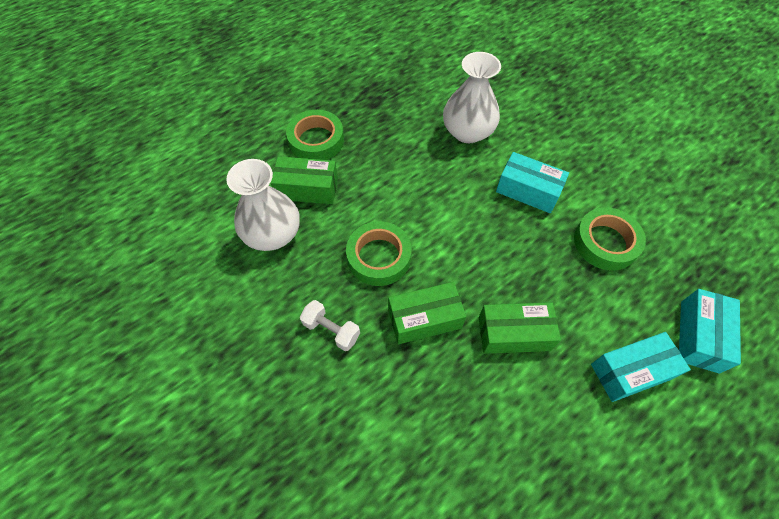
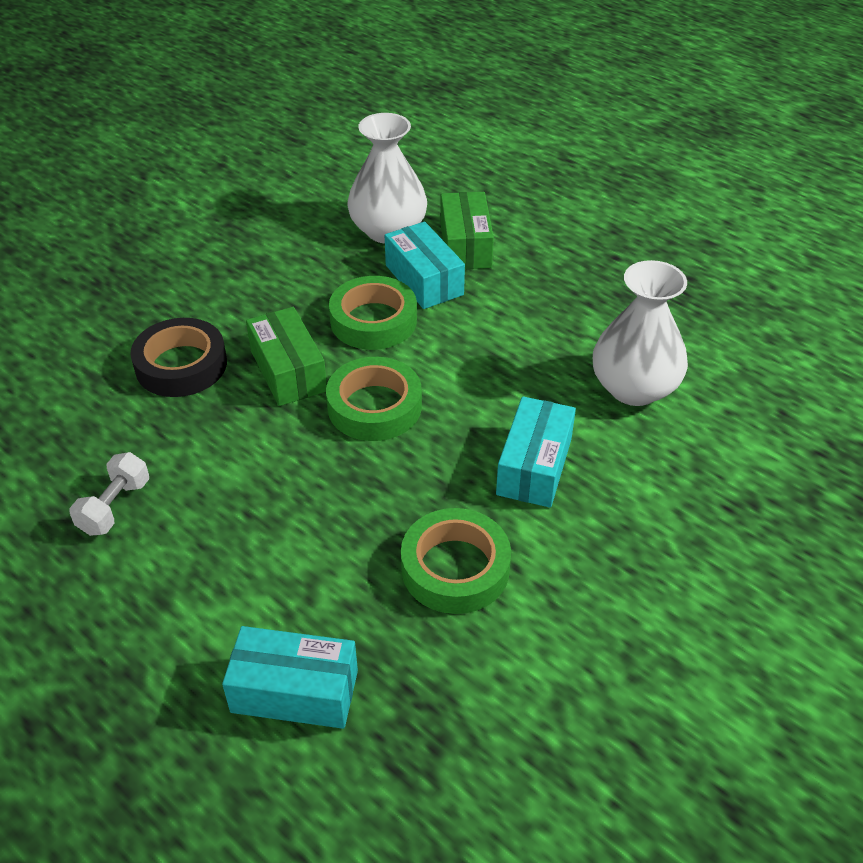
camera: 80 degrees right, 15 degrees down
green tape [286,110,344,160] -> green tape moved to [326,357,422,441]
white dumbbell [300,300,360,351] -> white dumbbell moved to [69,452,149,536]
green box [479,302,561,354] -> none
turquoise box [591,332,691,402] -> turquoise box moved to [385,222,465,309]
none -> black tape [130,318,227,397]

